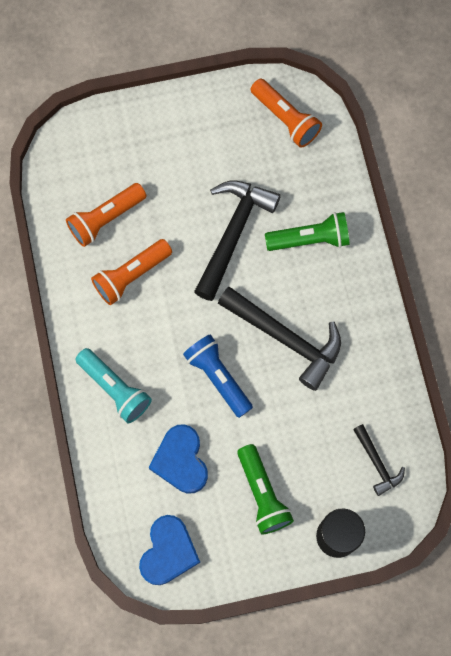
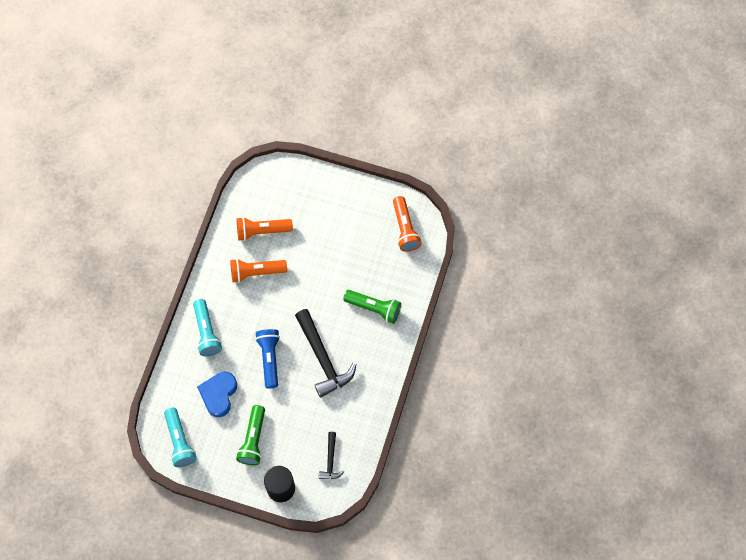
camera: 30 degrees right, 5 degrees down
blue heart [139,515,200,585] -> turquoise flashlight [164,408,197,467]
black hammer [194,181,281,301] -> none

